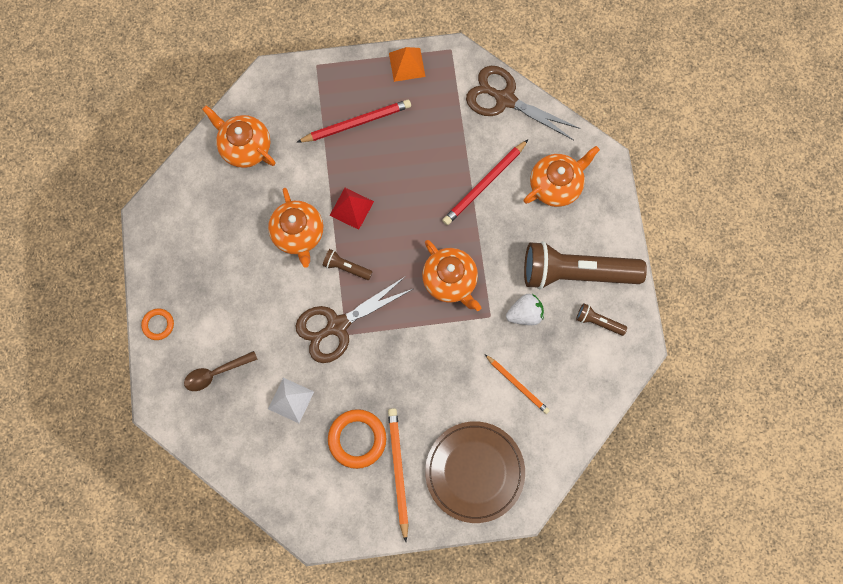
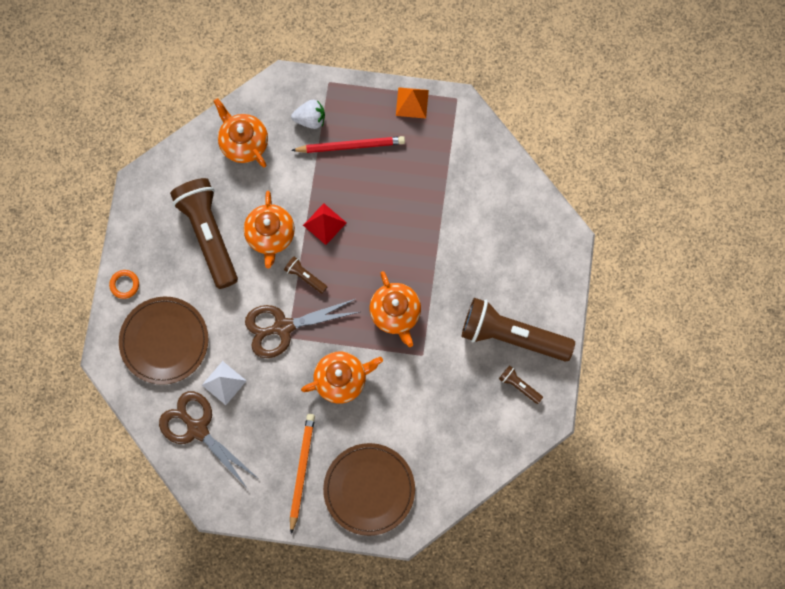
camera: 15 degrees right, 0 degrees up
brown spoon [184,351,257,391] -> brown plate [119,296,208,385]
orange ring [328,409,386,469] -> none
red pencil [442,139,528,225] -> none
brown scissors [466,66,580,140] -> brown scissors moved to [159,391,257,489]
orange pencil [485,354,550,414] -> none
white strawberry [506,294,544,325] -> white strawberry moved to [291,100,325,129]
orange teapot [524,146,600,207] -> orange teapot moved to [301,352,383,404]
none -> brown flashlight [170,178,238,289]

